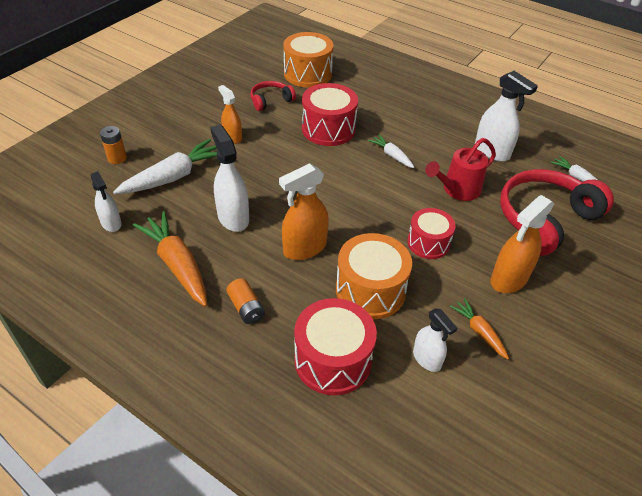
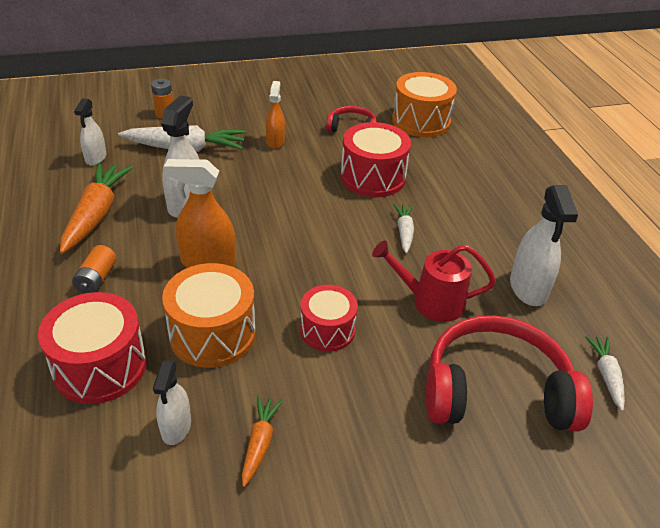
camera: 40 degrees right, 5 degrees down
orange spray bottle [490,195,554,293] -> none

